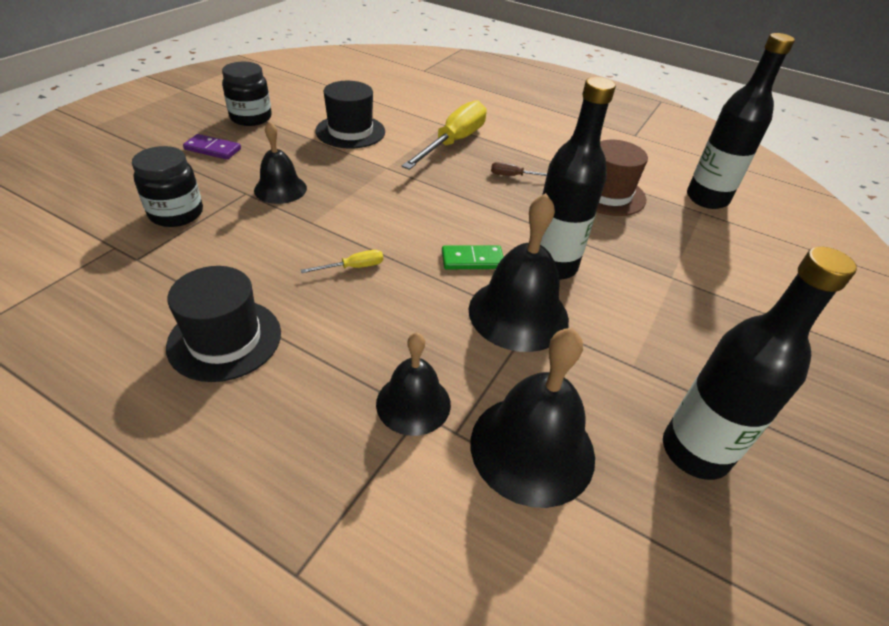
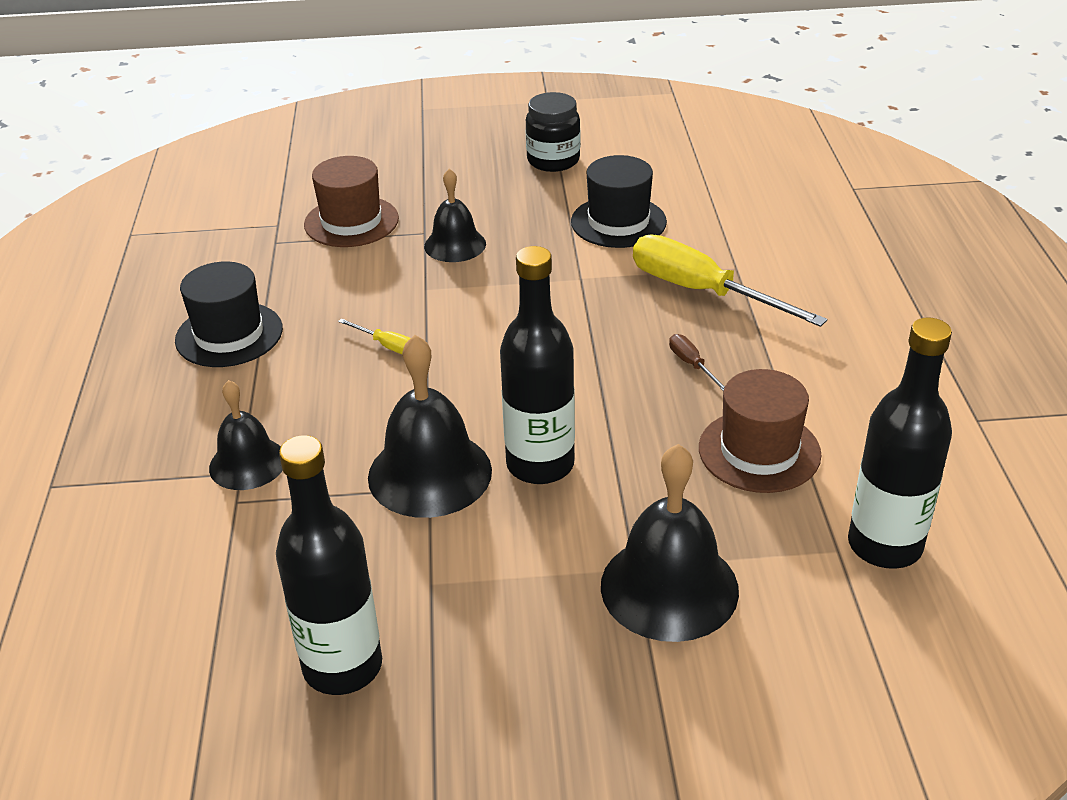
camera: 60 degrees right, 5 degrees down
black jar [132,146,203,227] -> brown hat [304,156,399,247]
purple domino [183,134,241,160] -> none
yellow screwdriver [402,100,487,170] -> yellow screwdriver turned 135 degrees counterclockwise [633,234,827,327]
green domino [442,245,503,269] -> none
black bell [470,328,595,508] -> black bell moved to [601,444,739,642]

